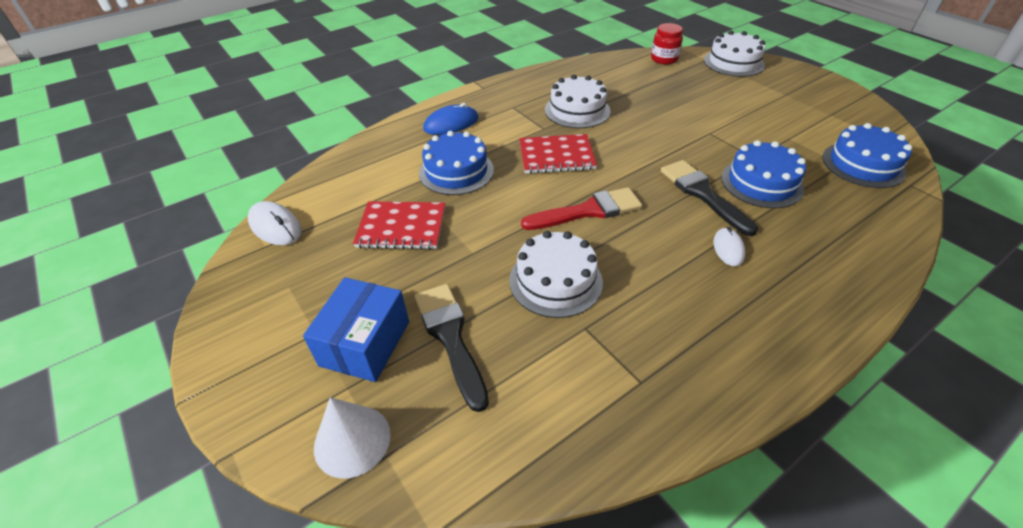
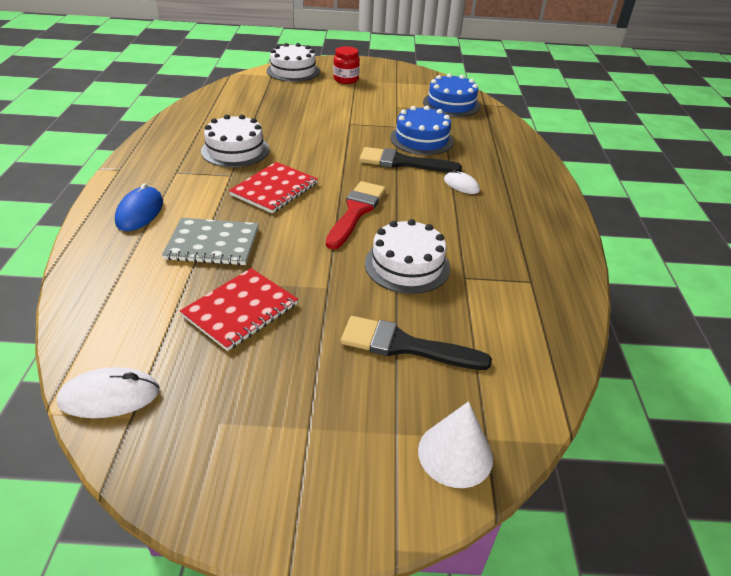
camera: 55 degrees left, 5 degrees down
blue box [303,277,409,382] -> none
blue cake [419,131,494,195] -> grey notebook [162,218,259,265]
red jar [651,23,683,64] -> red jar moved to [333,46,360,84]

